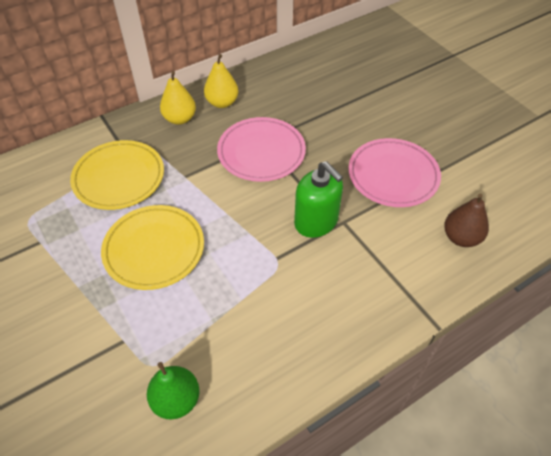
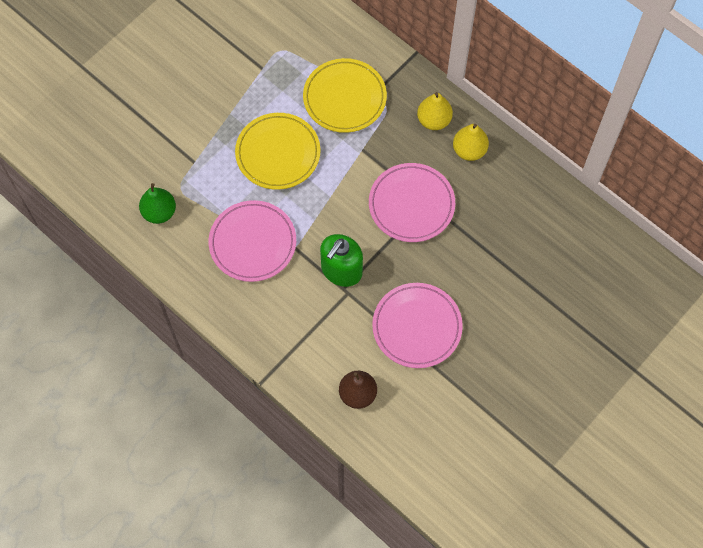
camera: 75 degrees right, 15 degrees up
none -> pink plate [209,200,296,282]

